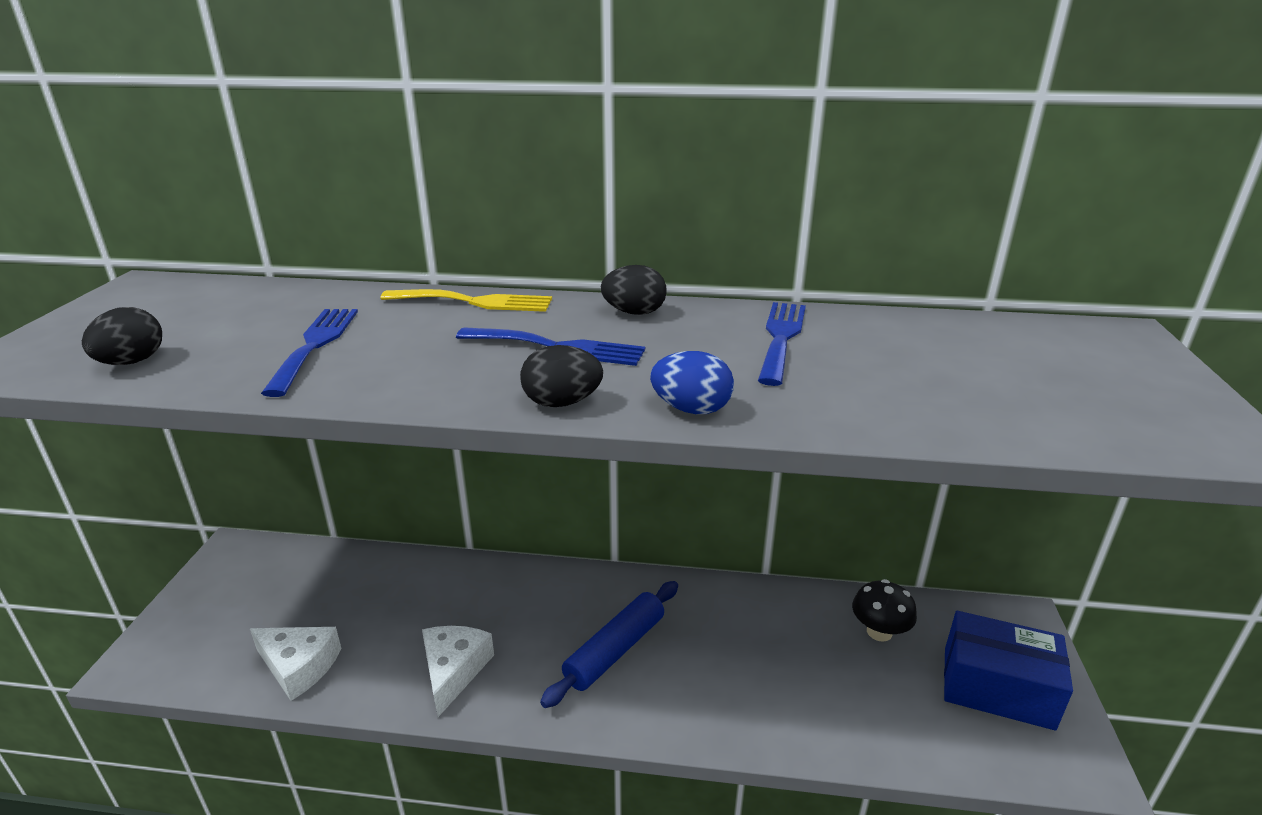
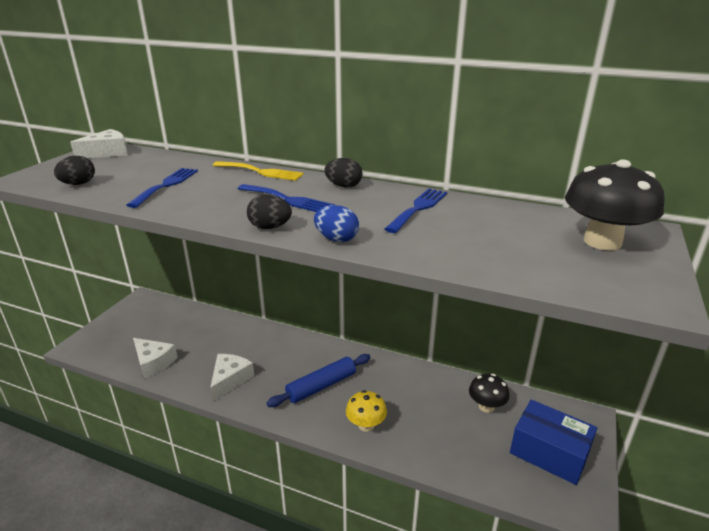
camera: 15 degrees right, 0 degrees up
none -> white cheese [70,129,128,158]
none -> yellow mushroom [346,390,387,432]
none -> black mushroom [565,159,664,250]

